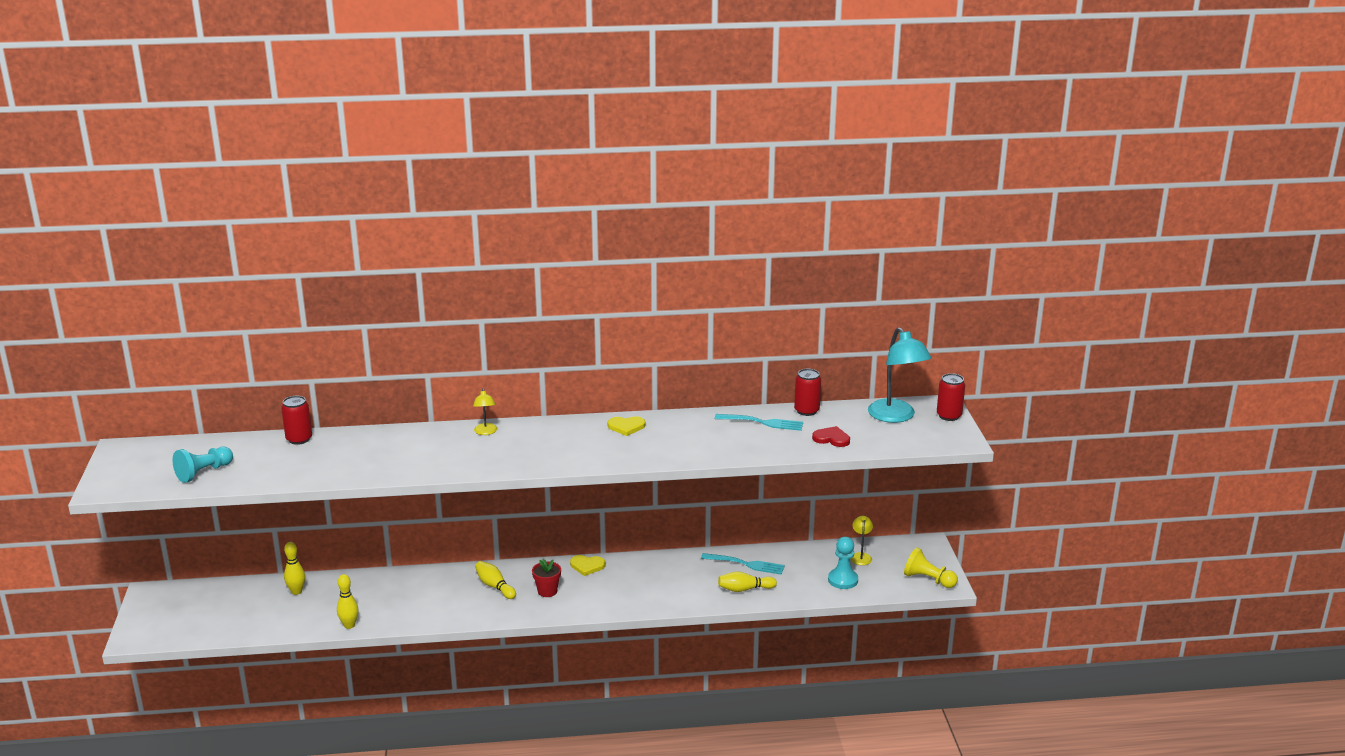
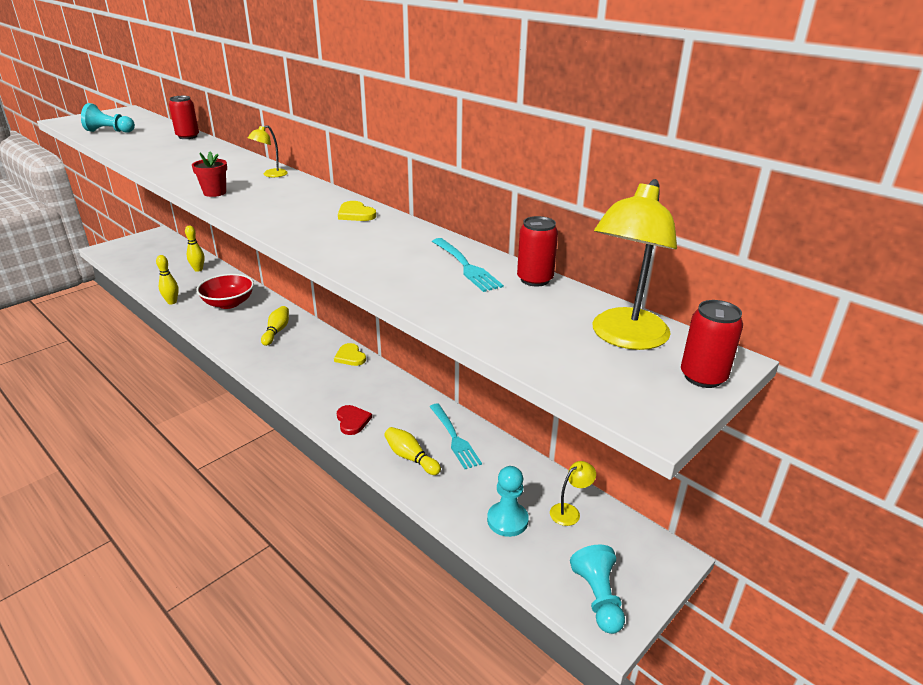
camera: 50 degrees right, 5 degrees up
red flower pot [532,559,561,597] -> red flower pot moved to [192,151,227,197]
red heart [812,426,850,447] -> red heart moved to [337,405,372,435]
turquoise lamp [868,327,931,423] -> yellow lamp [592,179,677,350]
yellow pawn [904,547,958,588] -> turquoise pawn [570,545,625,634]
none -> red bowl [196,274,254,309]

